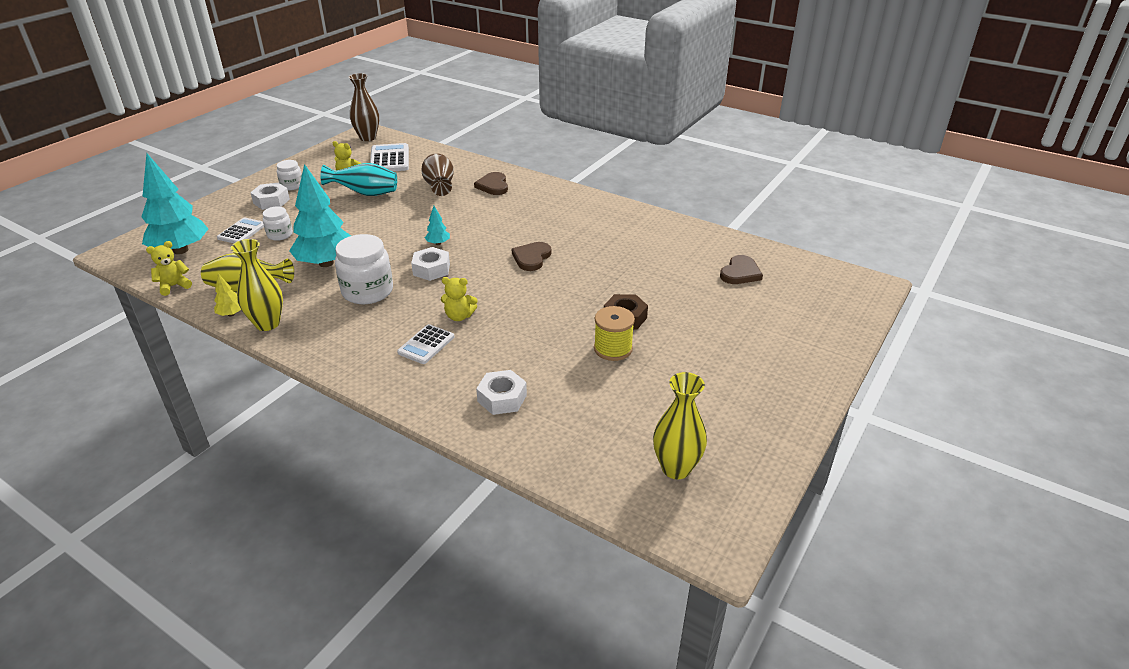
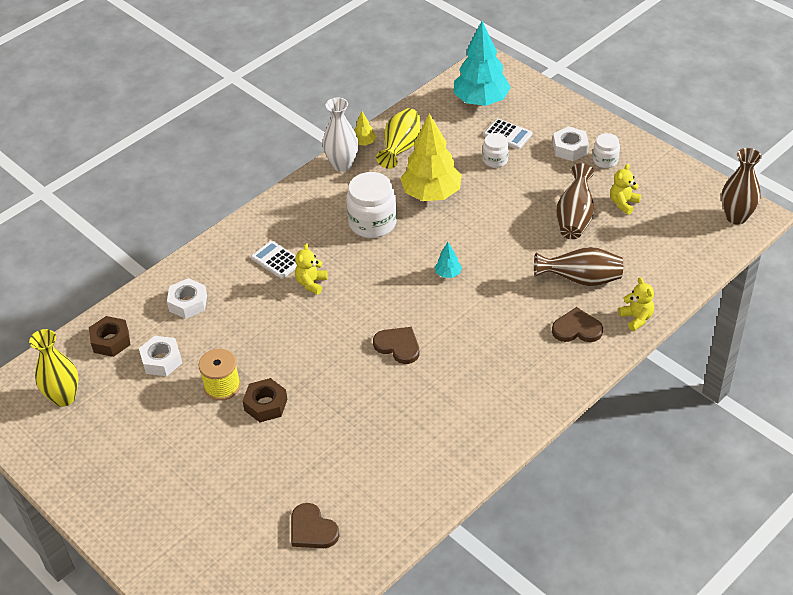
camera: 105 degrees right, 10 degrees up
yellow teddy bear [146,241,192,296] -> yellow teddy bear moved to [619,277,654,331]
yellow vase [231,239,283,331] -> white vase [323,97,359,172]
turquoise tree [289,164,351,267] -> yellow tree [400,113,462,201]
turquoise vase [321,163,397,196] -> brown vase [556,163,594,239]
white calculator [370,143,409,171] -> none
white nut [411,247,450,281] -> white nut moved to [139,336,182,376]
none -> brown nut [89,316,131,357]

